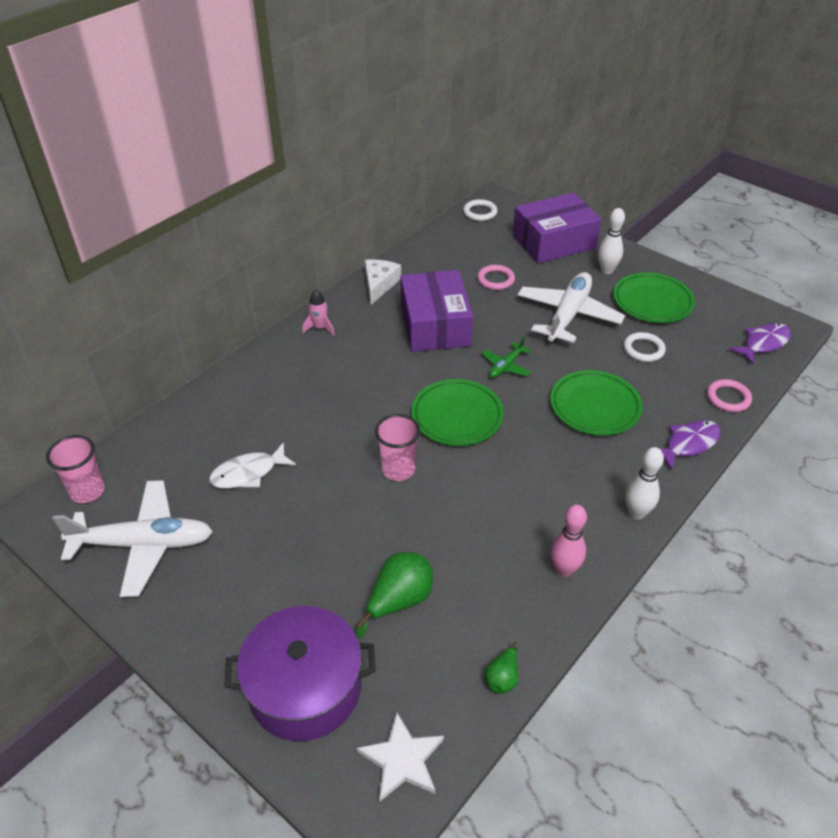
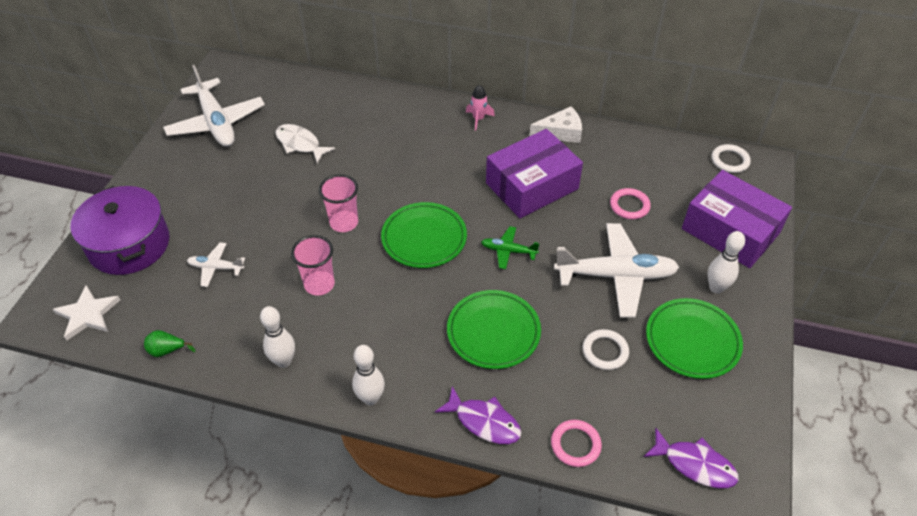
camera: 65 degrees right, 5 degrees up
pink cup [46,435,105,503] -> pink cup moved to [291,235,335,295]
green pear [355,552,433,639] -> white plane [187,242,245,287]
pink bowling pin [551,505,587,577] -> white bowling pin [260,306,295,368]

